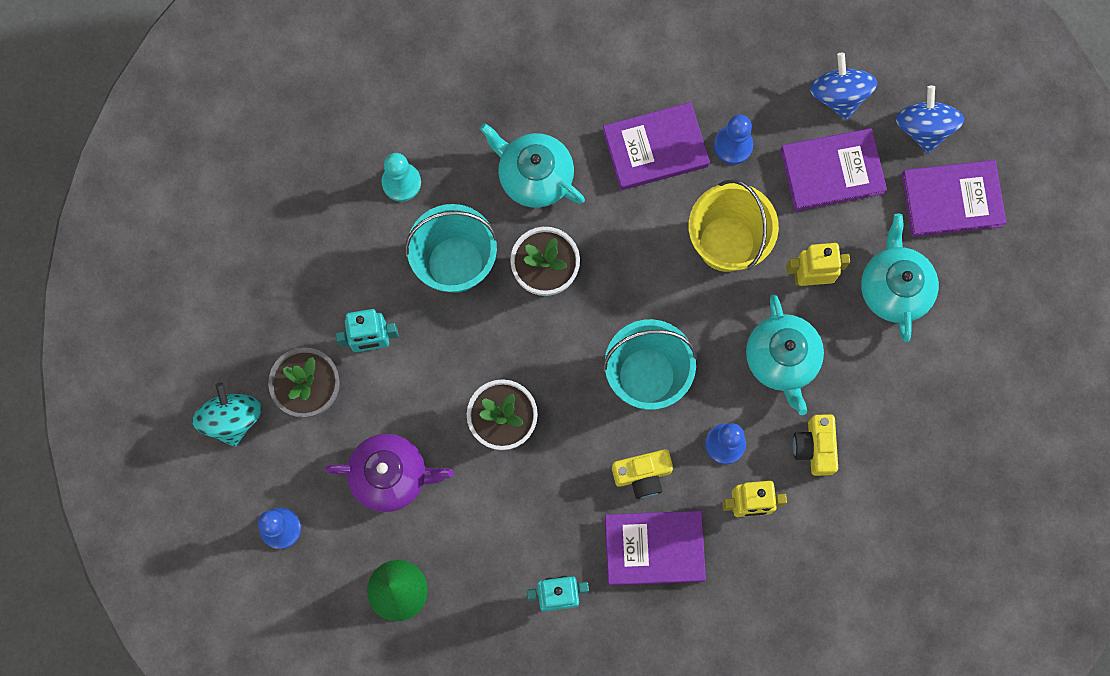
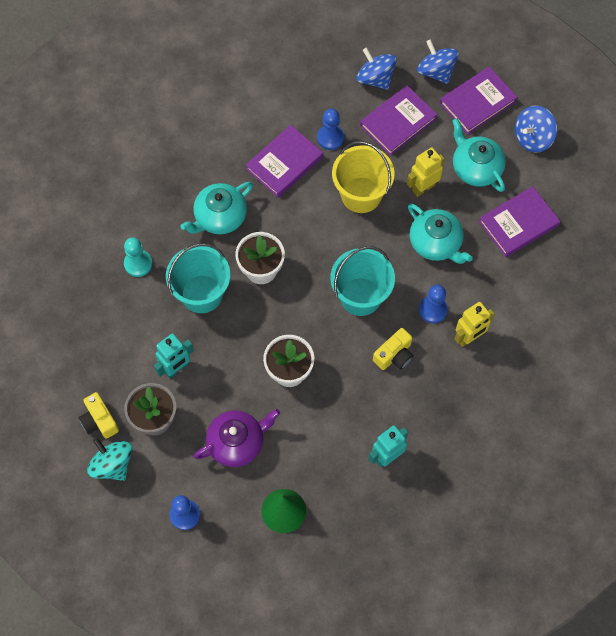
camera: 30 degrees left, 10 degrees down
turquoise teapot [480,123,585,208] -> turquoise teapot turned 45 degrees counterclockwise [180,182,253,234]
purple book [605,511,706,586] -> purple book moved to [479,186,560,257]
yellow camera [793,414,838,476] -> yellow camera moved to [79,392,119,439]
none -> blue spinning top [515,106,557,152]

